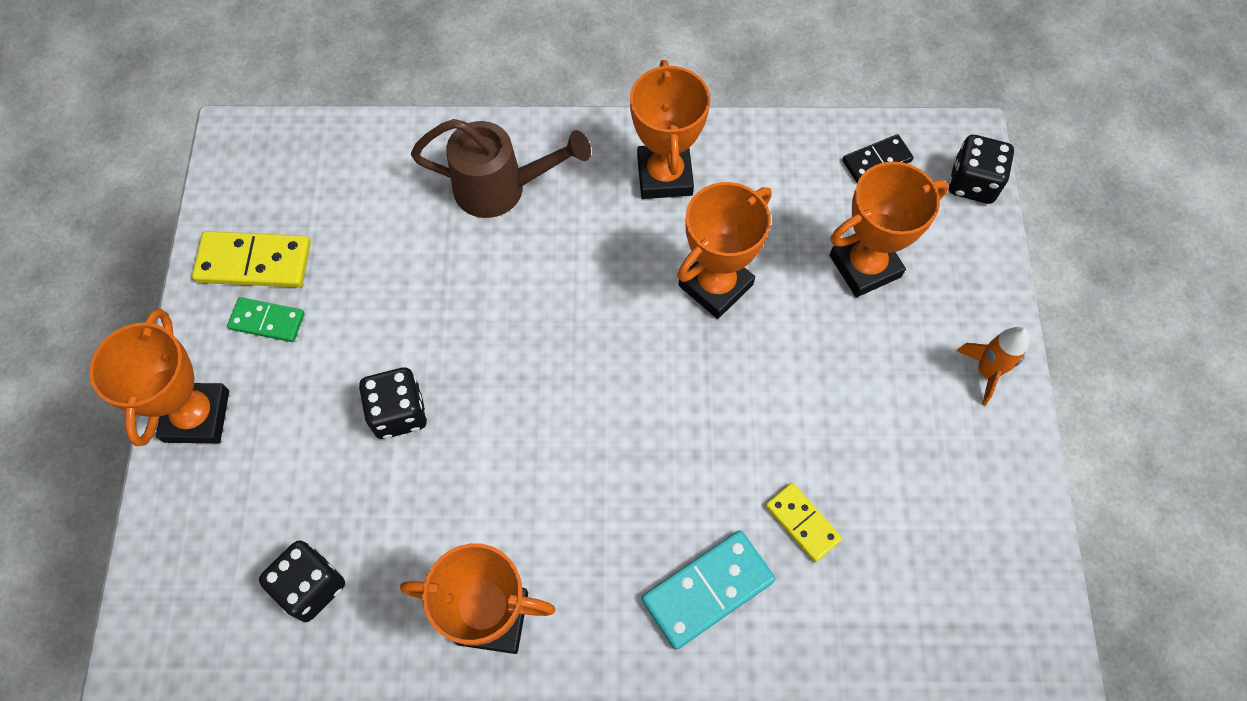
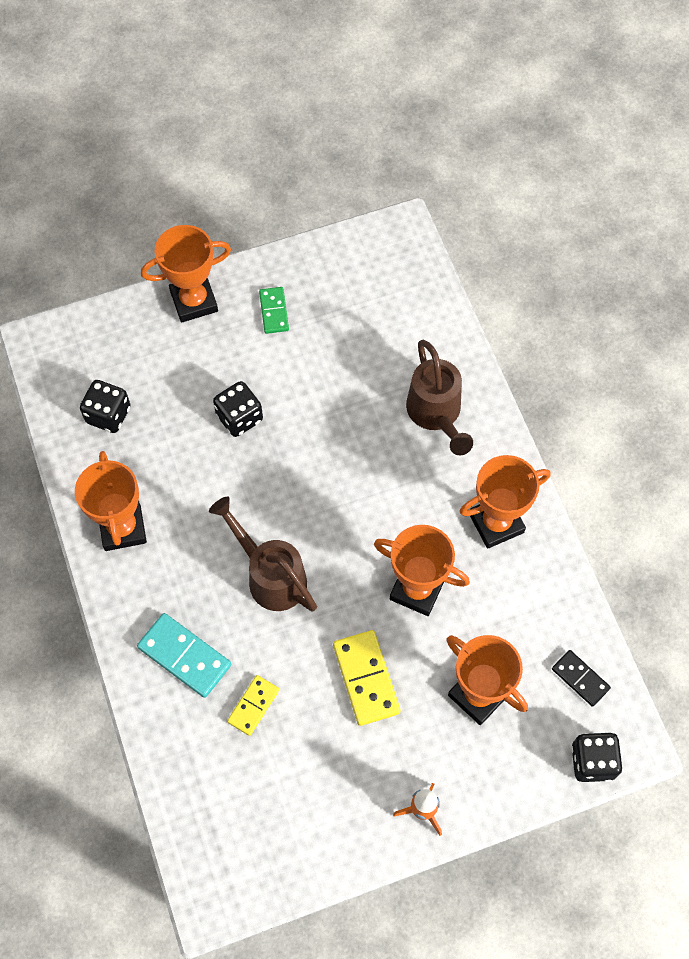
camera: 70 degrees right, 0 degrees up
yellow domino [192,231,311,287] -> yellow domino moved to [333,630,400,726]
none -> brown watering can [209,497,317,612]

